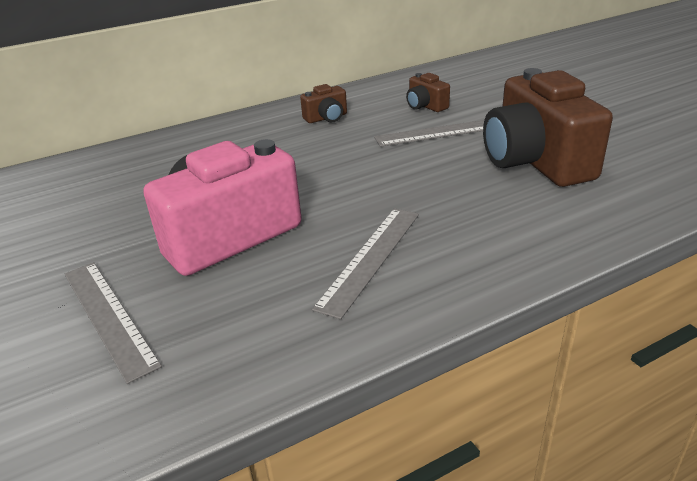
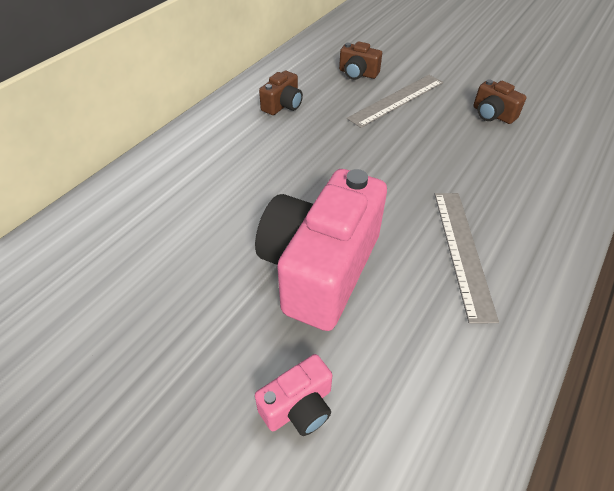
camera: 30 degrees left, 15 degrees up
grey ruler [65,262,162,384] -> pink camera [255,354,332,436]
brown camera [483,68,613,187] -> brown camera [473,79,527,124], size x0.44

